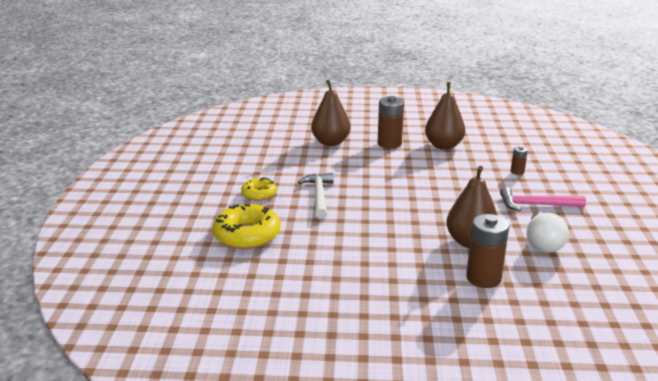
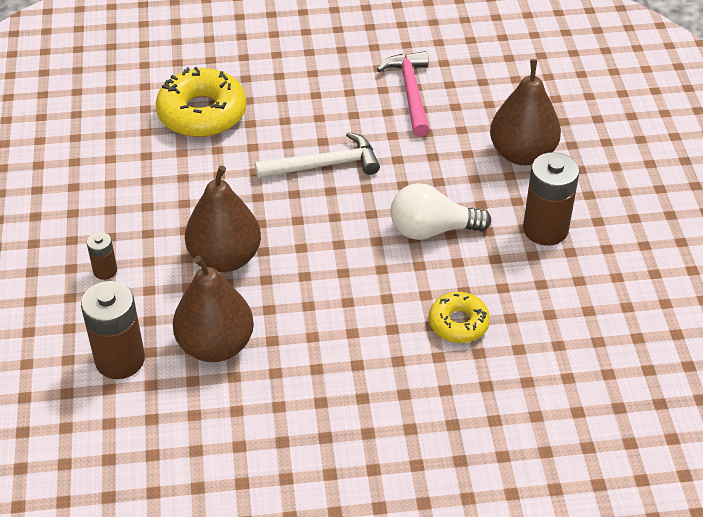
camera: 80 degrees right, 20 degrees up
yellow donut [241,177,277,201] -> yellow donut moved to [429,292,490,343]
brown pear [425,82,465,150] -> brown pear moved to [185,165,261,272]
pink hammer [500,187,586,211] -> pink hammer moved to [377,51,430,137]
brown battery [511,146,528,175] -> brown battery moved to [87,232,117,280]
white light bulb [527,212,569,253] -> white light bulb moved to [391,183,491,240]

